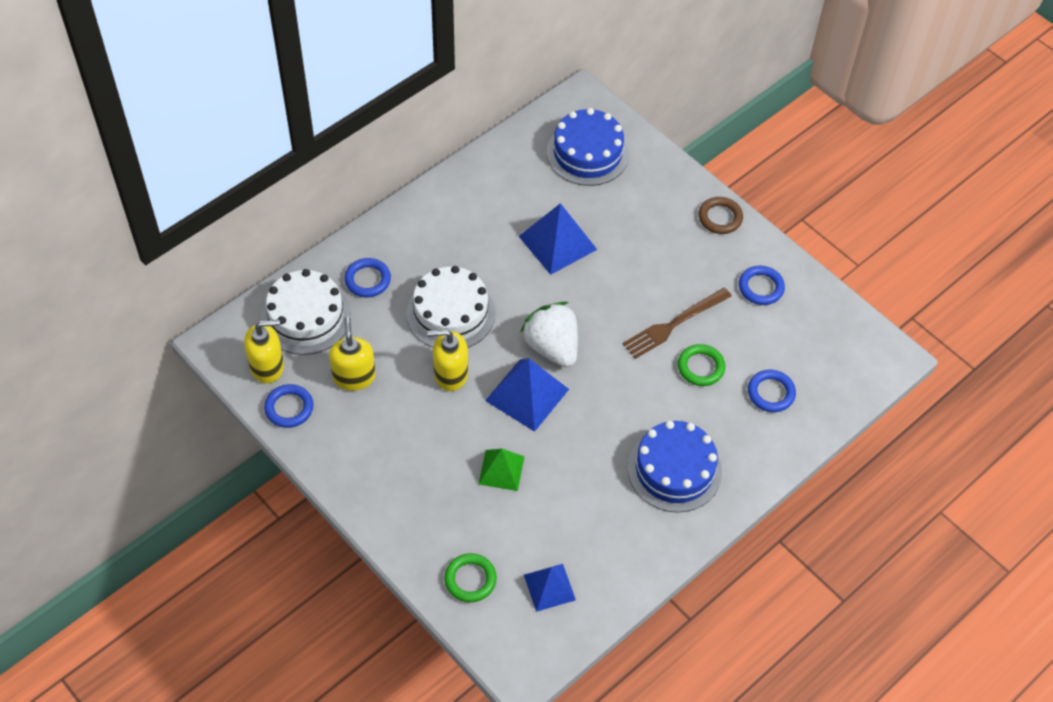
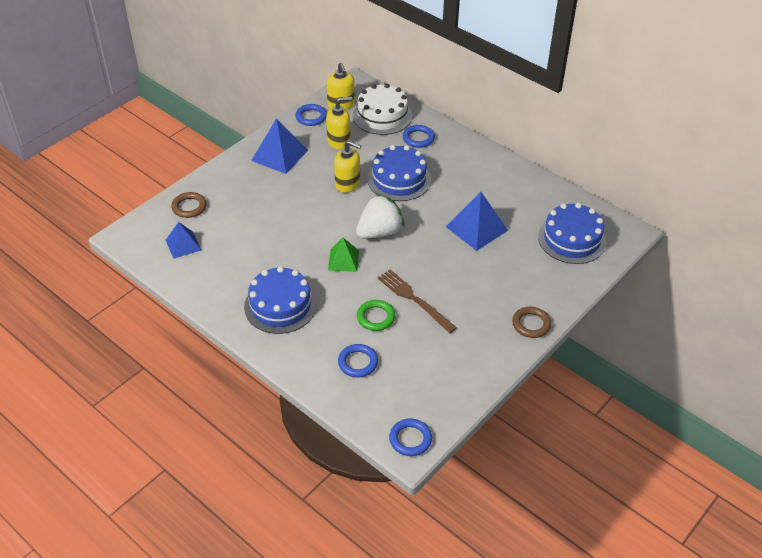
camera: 85 degrees right, 10 degrees down
white cake [406,266,495,348] -> blue cake [367,145,431,201]
yellow soap dispenser [427,329,468,391] -> yellow soap dispenser turned 120 degrees clockwise [334,140,362,193]
green ring [444,553,497,602] -> brown ring [171,192,207,218]
green pyramid [478,449,525,491] -> green pyramid moved to [328,238,359,272]
blue pyramid [485,358,569,432] -> blue pyramid moved to [251,118,308,174]
blue ring [739,266,785,305] -> blue ring moved to [389,419,432,456]

